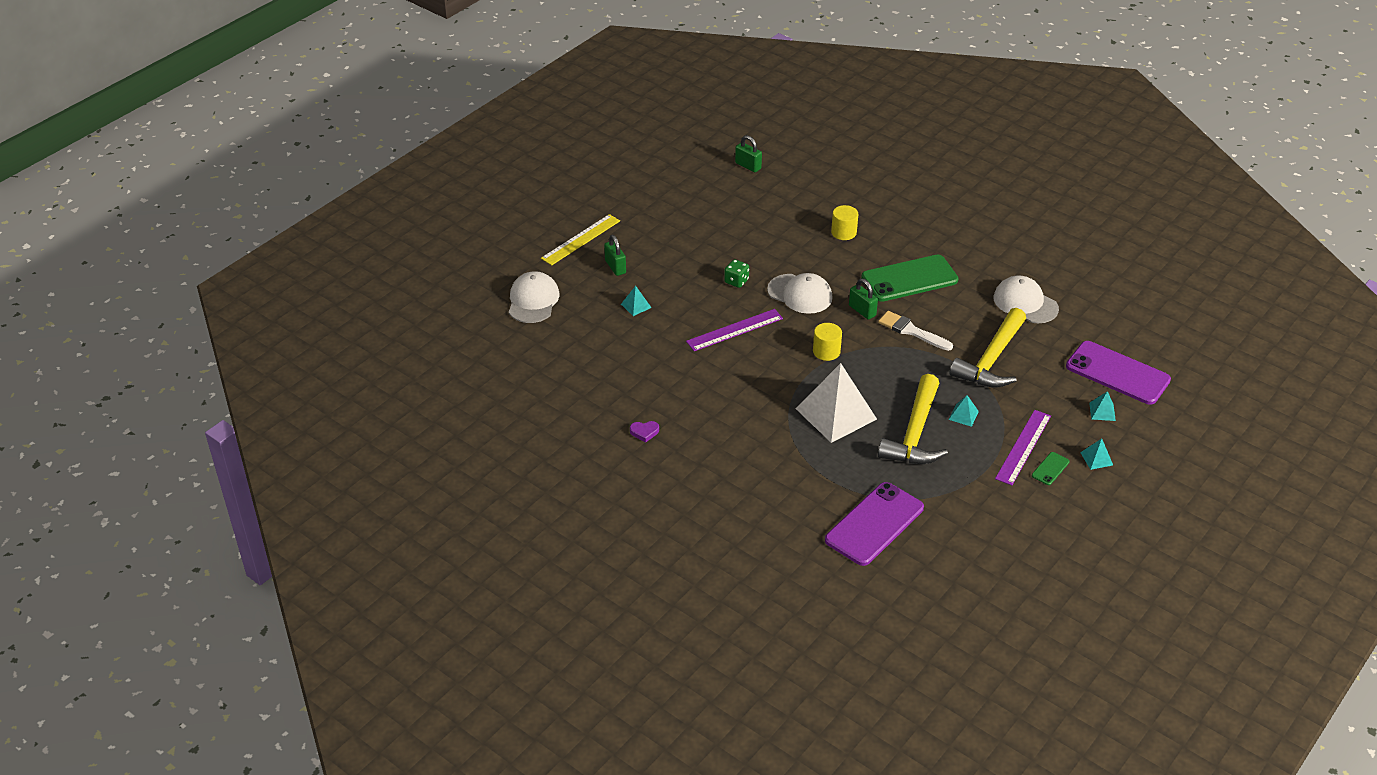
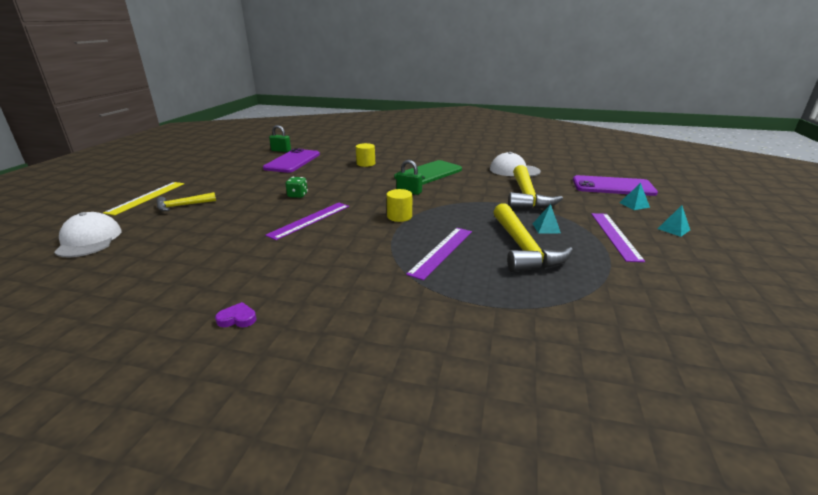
camera: 25 degrees left, 15 degrees down
green padlock [604,235,626,276] -> yellow hammer [156,192,216,211]
turquoise pyramid [621,286,652,316] -> none
purple heart [630,421,659,442] -> purple heart turned 150 degrees counterclockwise [215,302,256,327]
white cap [767,273,833,314] -> none
white pyramid [796,363,877,443] -> purple ruler [406,228,472,280]
purple phone [825,482,924,566] -> purple phone moved to [263,148,320,173]
white brush [878,311,953,351] -> none
green phone [1032,452,1070,485] -> none

